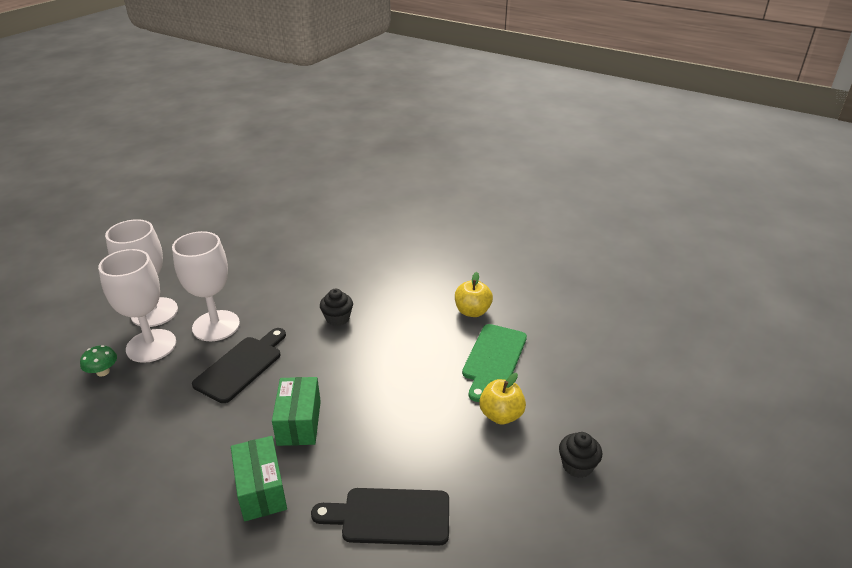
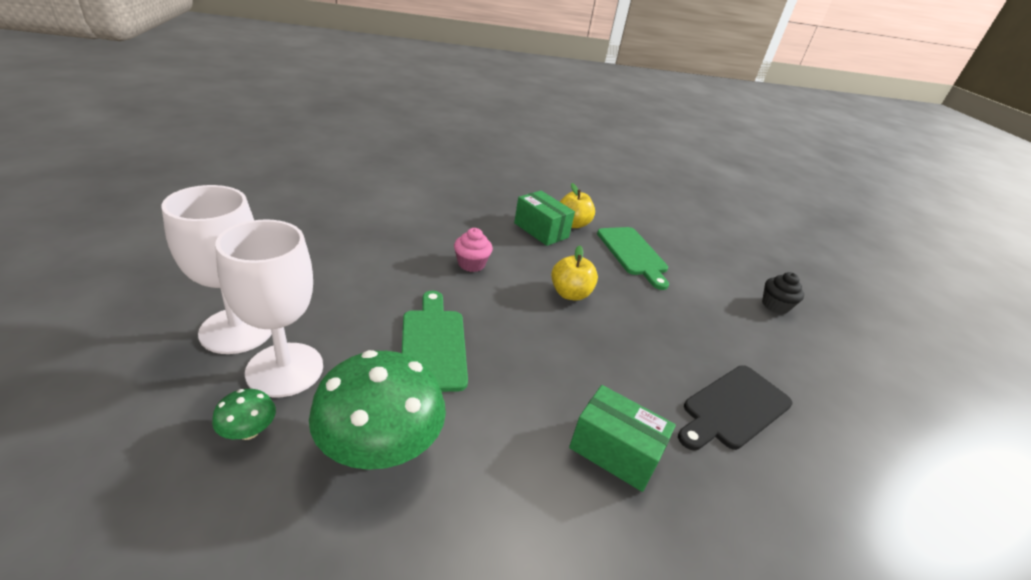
camera: 45 degrees left, 0 degrees up
white goblet [172,231,240,341] -> none
black cutting board [192,328,286,403] -> green cutting board [402,291,468,392]
green box [272,377,321,446] -> green box moved to [514,191,575,246]
black cupcake [320,289,353,326] -> pink cupcake [454,228,493,272]
yellow apple [479,373,526,424] -> yellow apple moved to [551,246,598,301]
none -> green mushroom [309,350,446,470]

